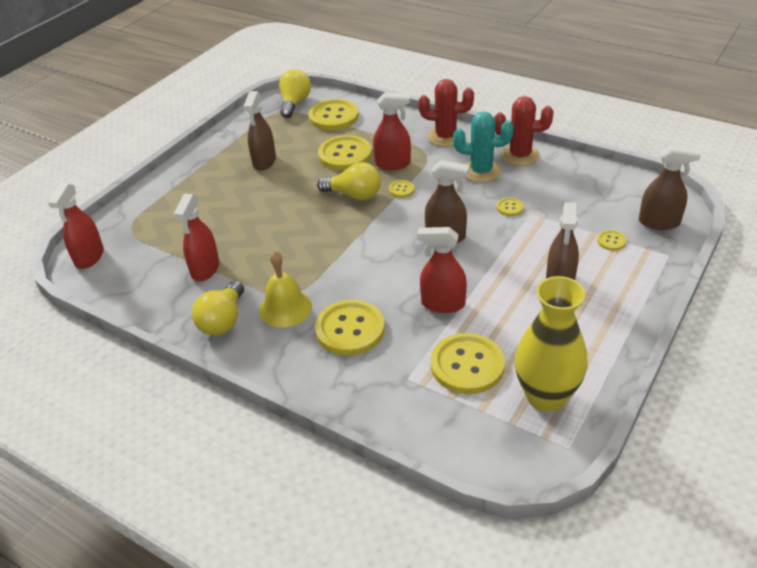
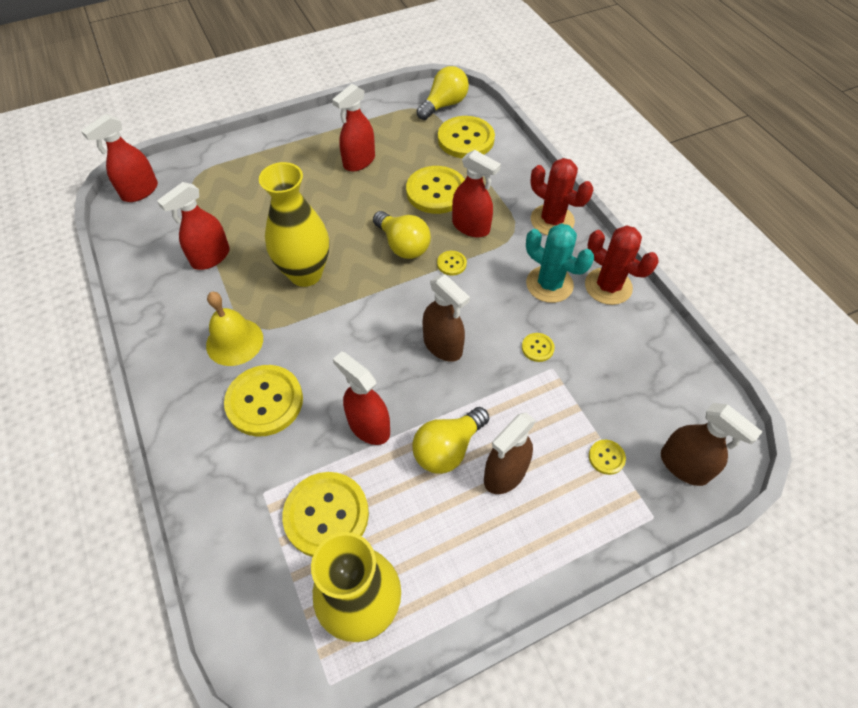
camera: 30 degrees right, 15 degrees up
yellow light bulb [192,281,244,336] -> yellow light bulb moved to [412,407,489,474]
brown spray bottle [243,91,276,171] -> red spray bottle [332,84,375,171]
none -> yellow vase [259,162,329,287]

